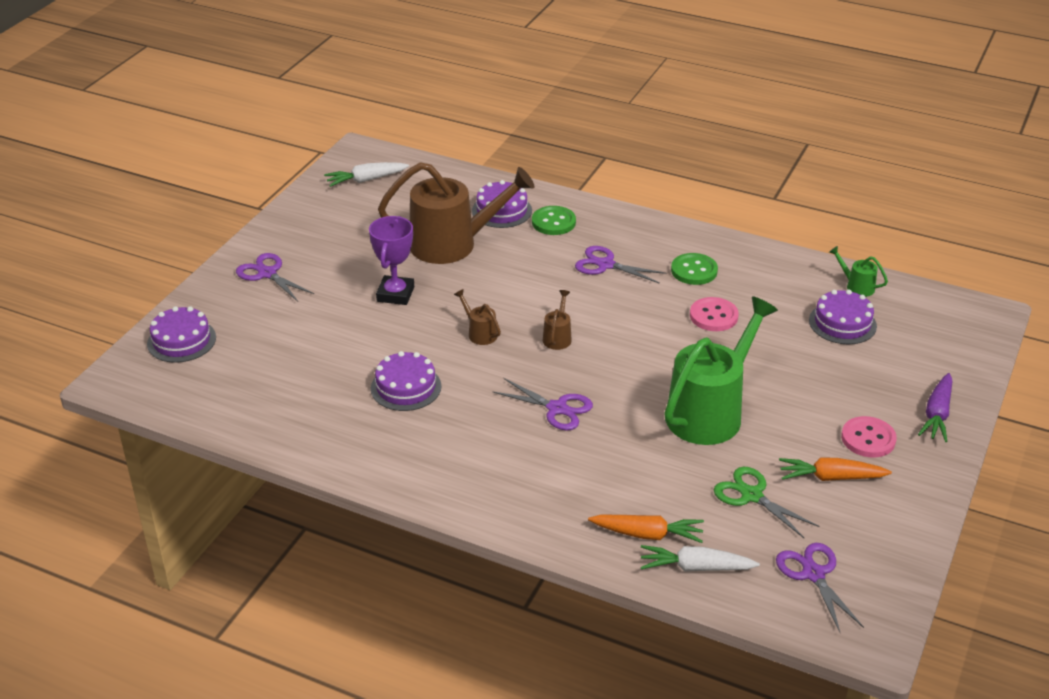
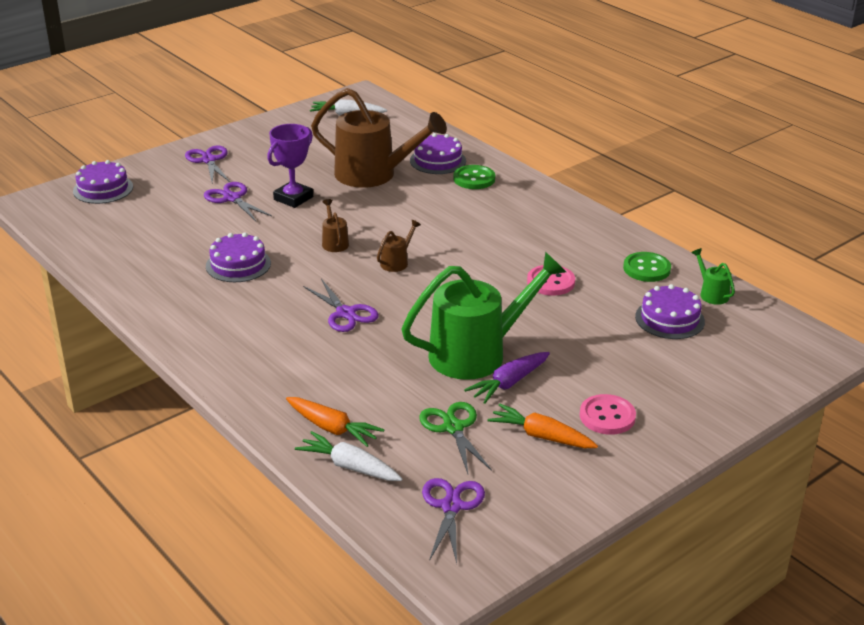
camera: 25 degrees right, 5 degrees down
purple scissors [575,246,666,284] -> purple scissors moved to [204,182,272,221]
green button [671,253,718,285] -> green button moved to [623,252,671,282]
purple carrot [918,373,953,442] -> purple carrot moved to [464,352,550,404]

